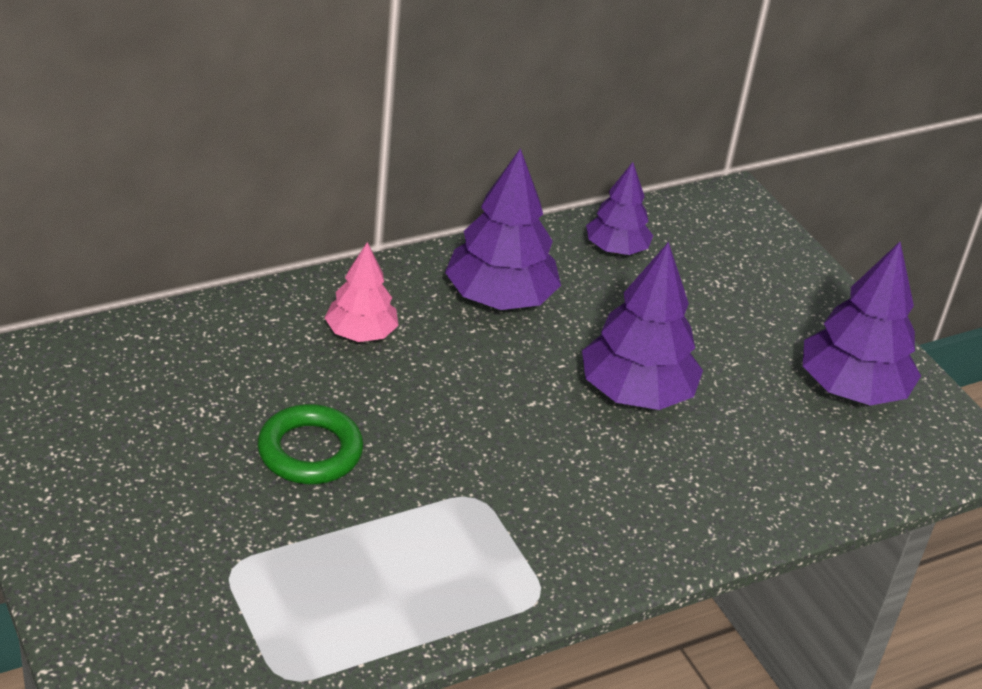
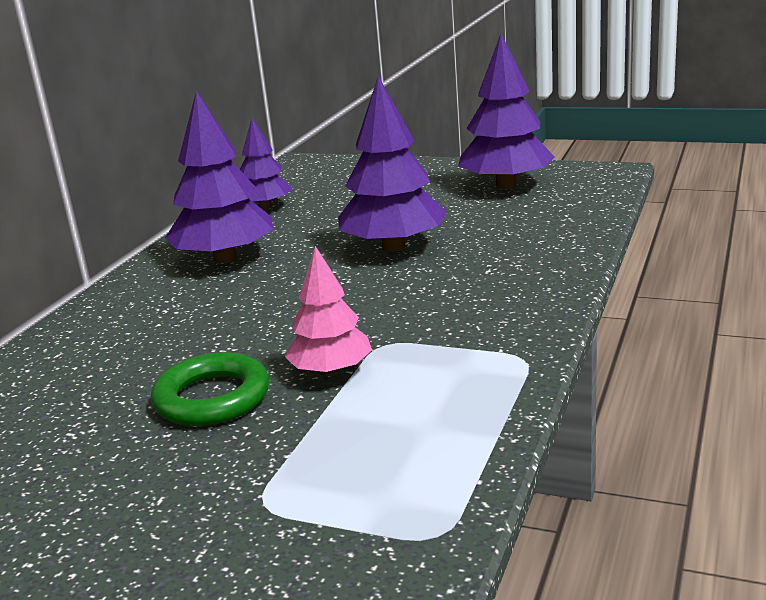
camera: 35 degrees left, 15 degrees down
pink tree [325,242,399,342] -> pink tree moved to [285,246,372,376]

